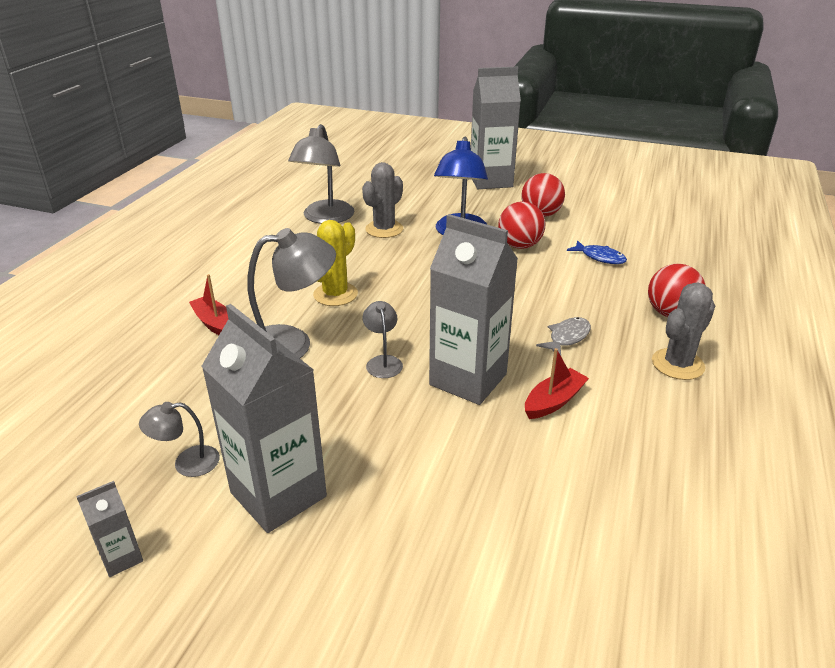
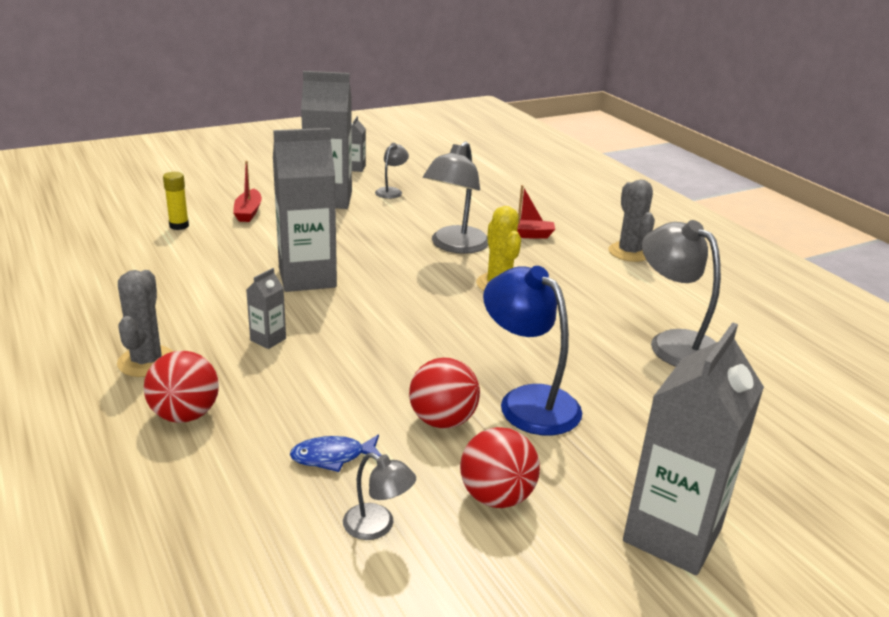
camera: 130 degrees right, 5 degrees down
grey cactus [362,162,403,238] -> grey cactus moved to [609,180,655,262]
grey lamp [363,301,403,378] -> grey lamp moved to [343,453,416,540]
red boat [525,348,589,419] -> red boat moved to [233,161,262,222]
grey fish [536,317,591,355] -> grey carton [246,268,286,349]
none -> yellow glue stick [163,172,189,230]

